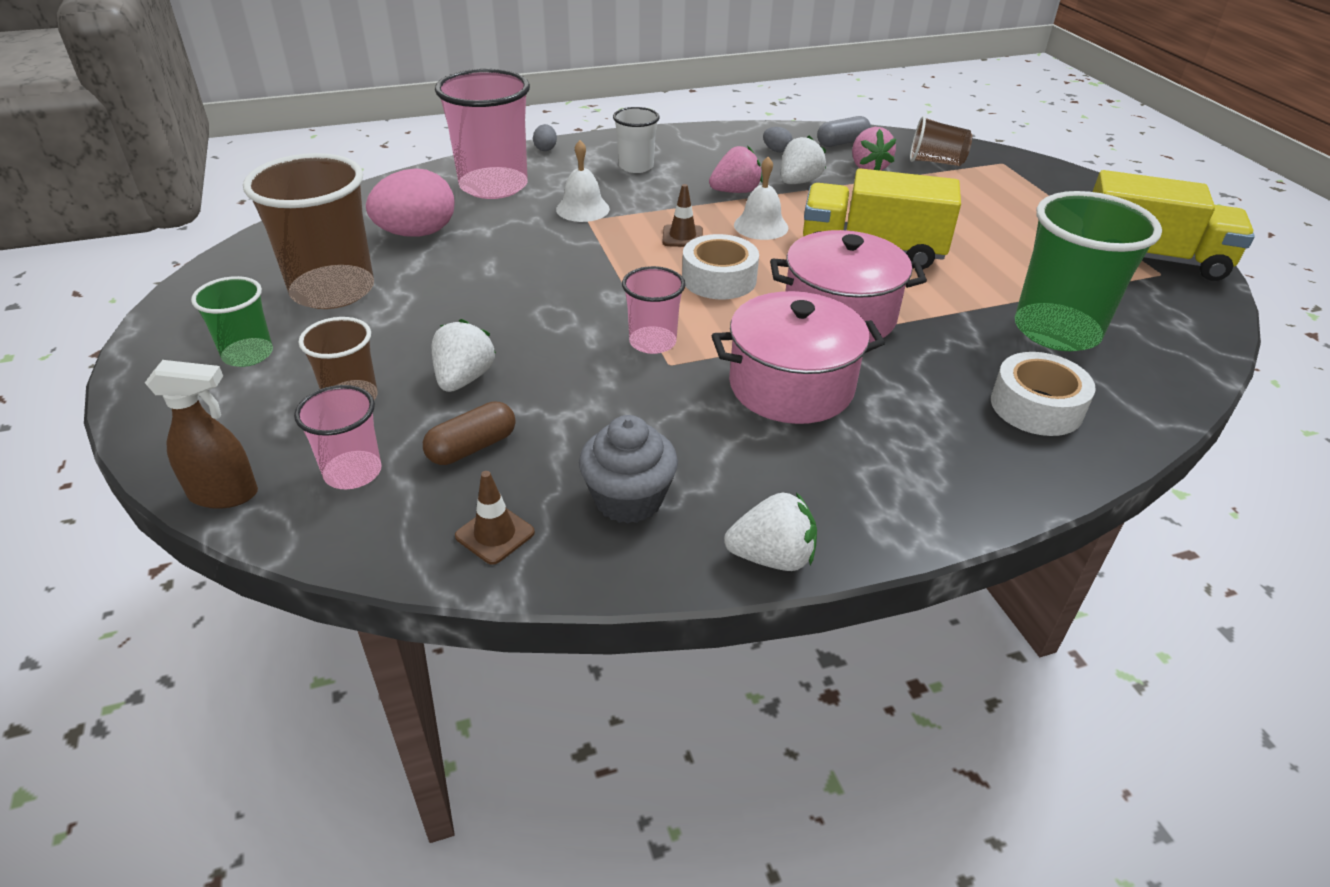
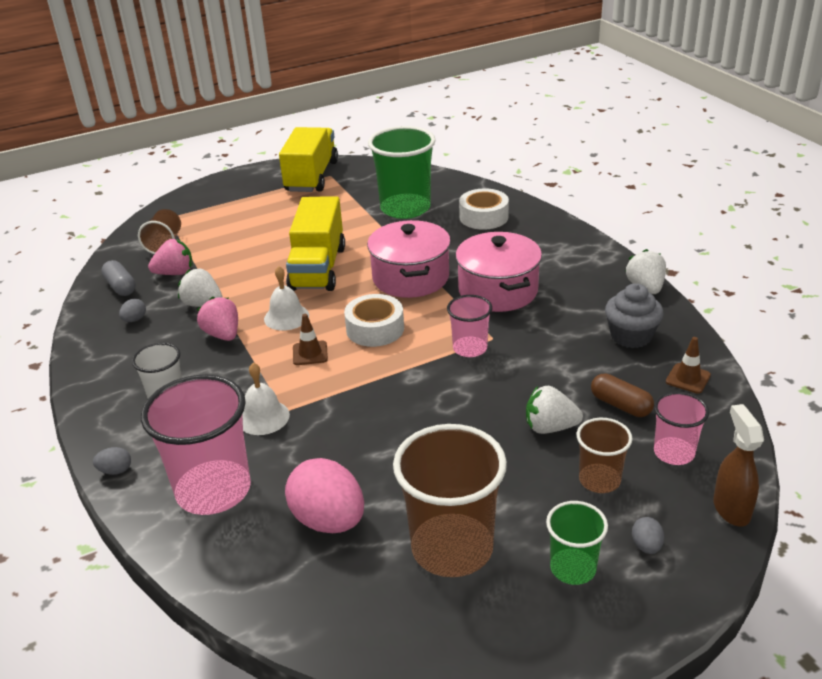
camera: 95 degrees left, 5 degrees down
none -> grey egg [632,517,664,554]

